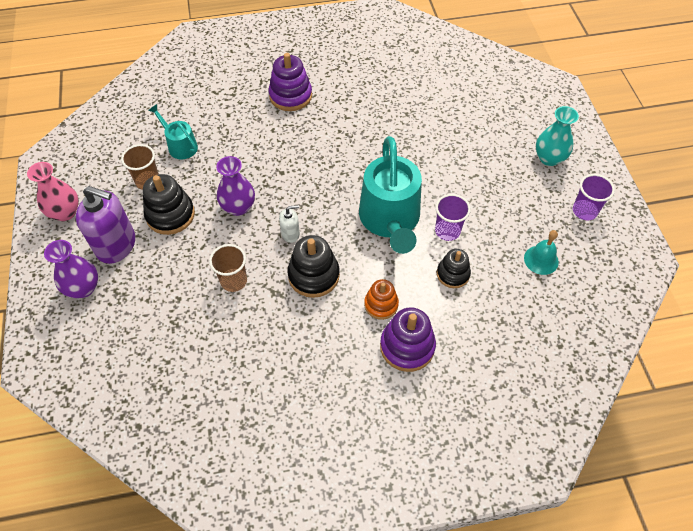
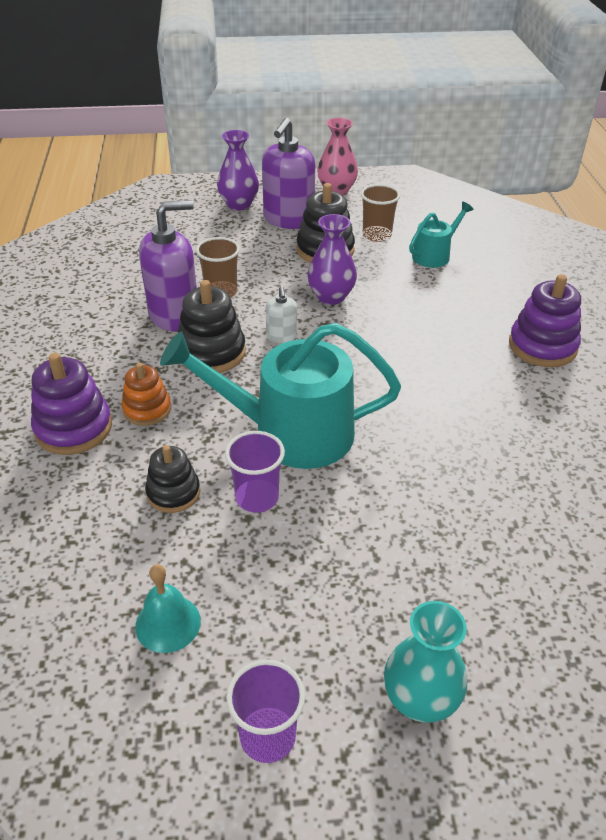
camera: 95 degrees right, 15 degrees down
none -> purple soap dispenser [139,200,197,331]

